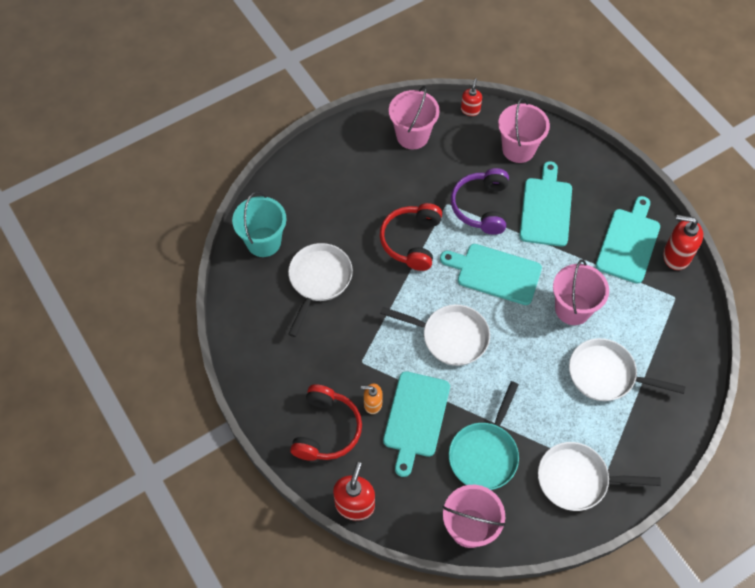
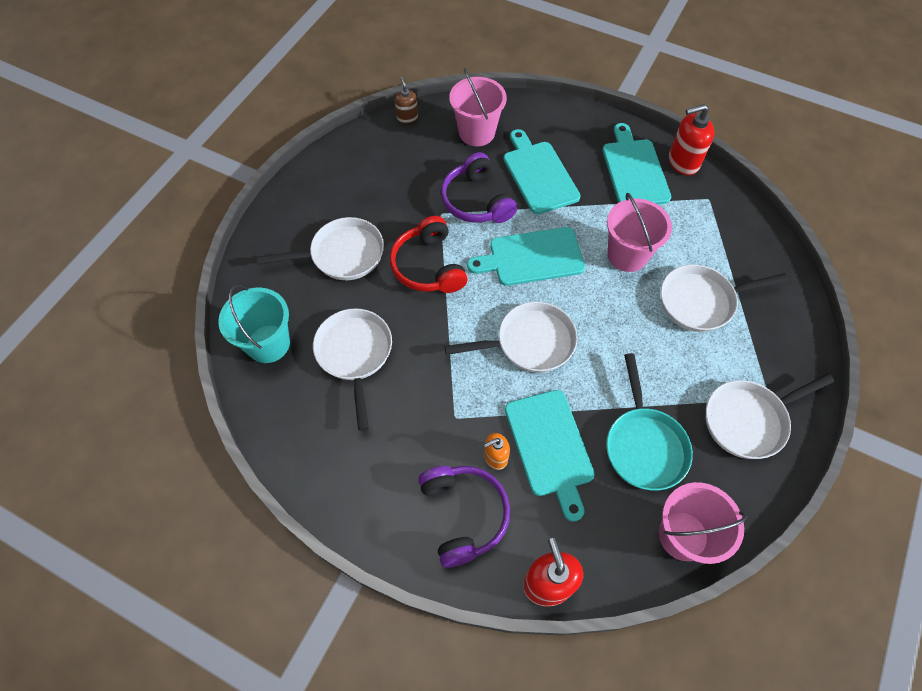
camera: 30 degrees left, 0 degrees up
red headphones [290,384,362,461] -> purple headphones [418,466,510,568]
pink bucket [389,86,440,149] -> none
red soap dispenser [461,78,482,116] -> brown soap dispenser [395,77,418,124]
none -> white pan [257,217,384,280]

